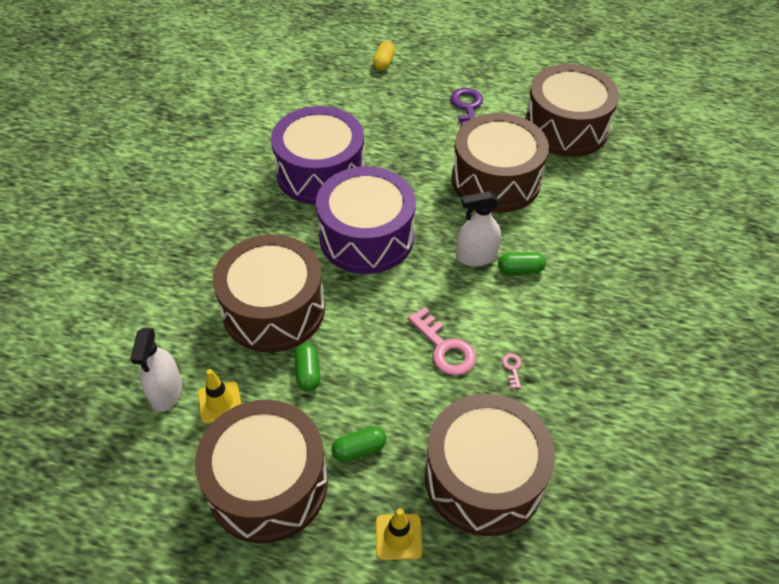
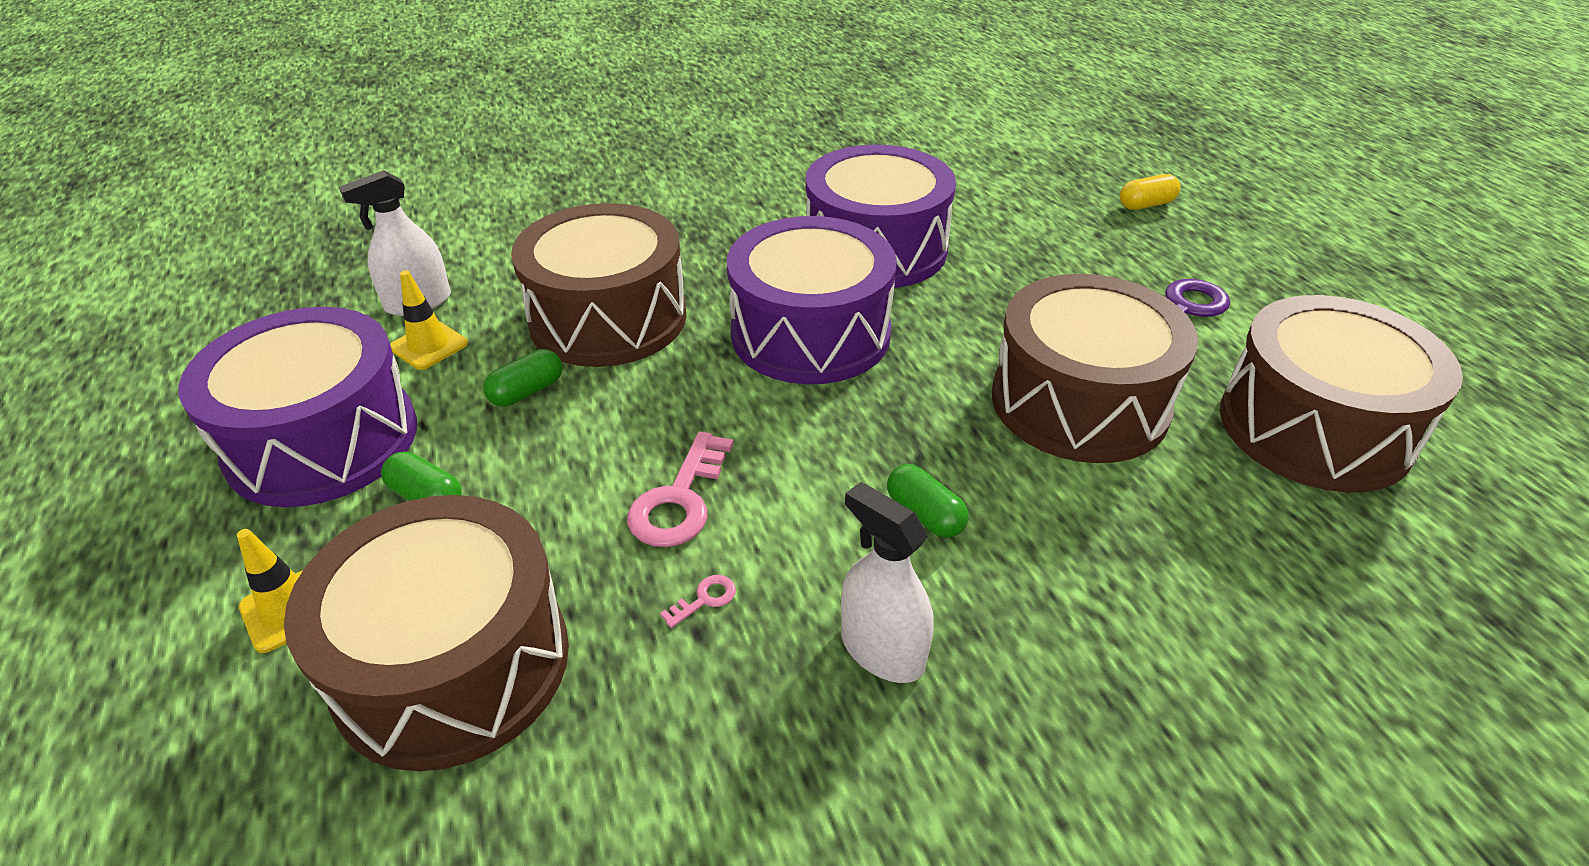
camera: 55 degrees right, 10 degrees down
brown drum [195,400,327,544] -> purple drum [178,307,417,507]
white spray bottle [456,191,501,266] -> white spray bottle moved to [841,482,934,683]

